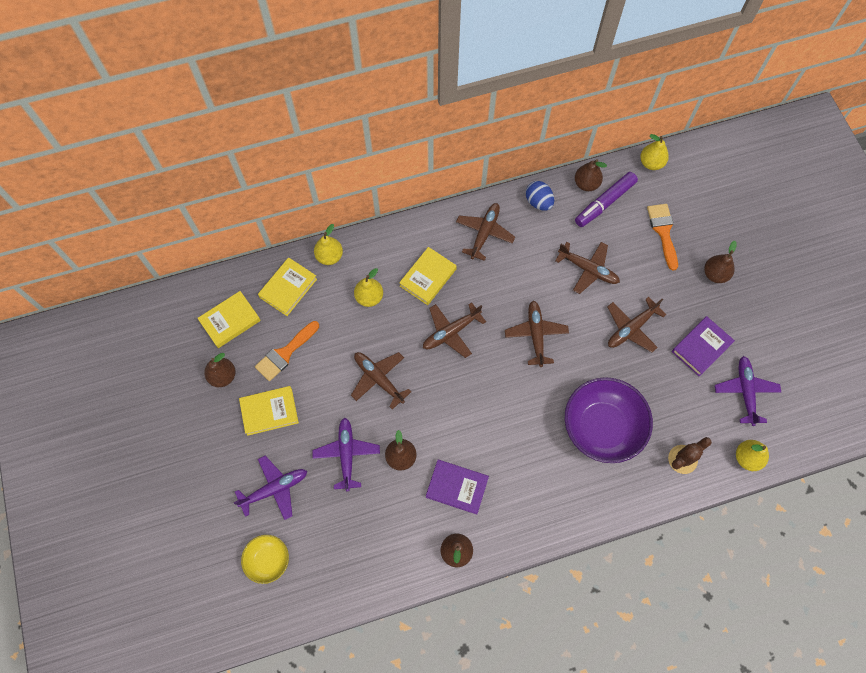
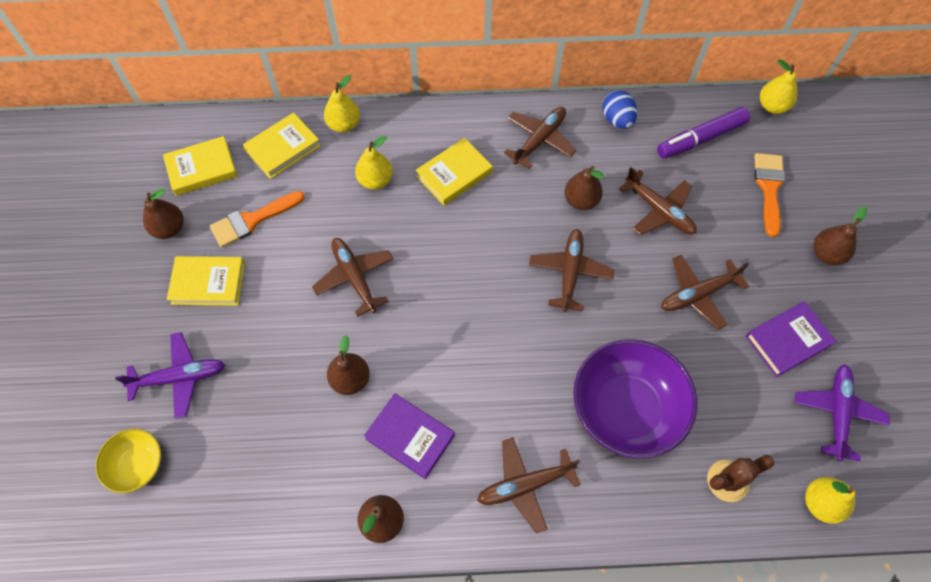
camera: 15 degrees right, 5 degrees down
purple plane [312,418,380,491] -> none
brown plane [423,302,486,358] -> brown plane moved to [477,437,581,534]
brown pear [575,159,607,191] -> brown pear moved to [564,166,604,210]

